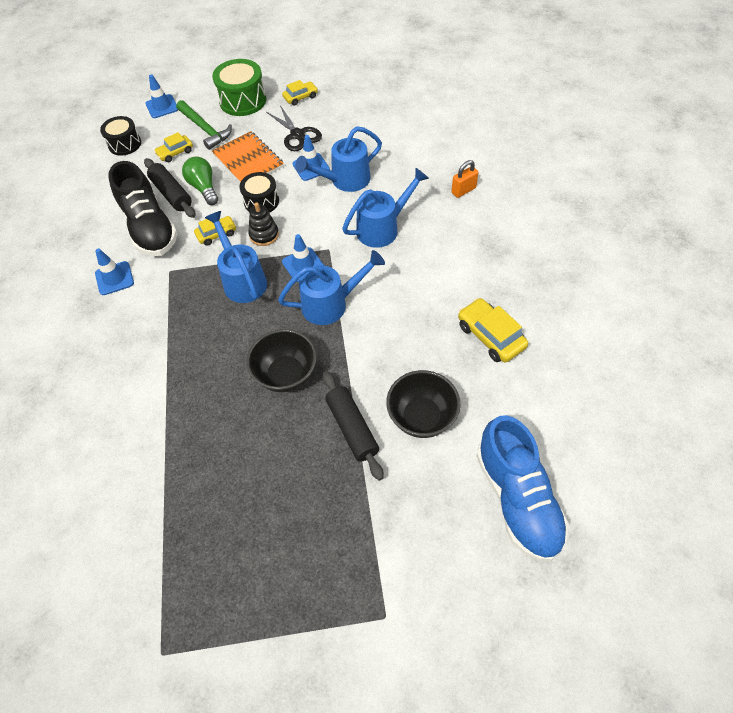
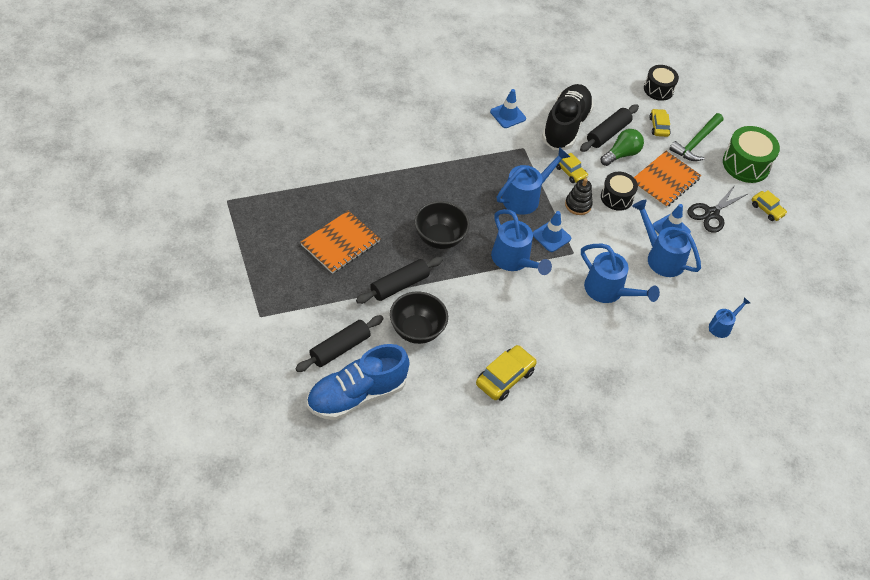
camera: 70 degrees right, 5 degrees down
black shoe [108,161,178,256] -> black shoe turned 150 degrees clockwise [542,84,594,150]
blue traffic cone [145,74,178,118] -> none
yellow car [154,132,193,162] -> yellow car turned 45 degrees clockwise [649,109,671,137]
orange padlock [451,160,479,198] -> none
none -> black rolling pin [295,315,384,372]
none -> orange notebook [300,210,380,274]
none -> blue watering can [709,297,750,338]

